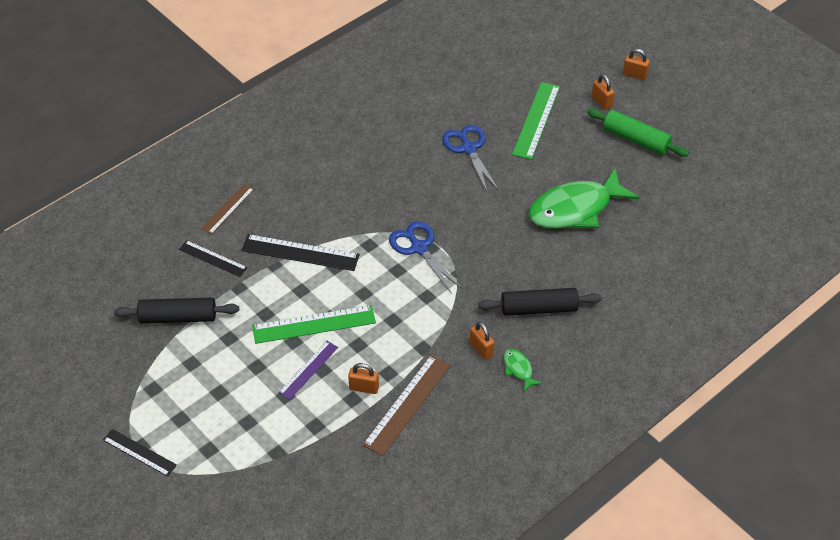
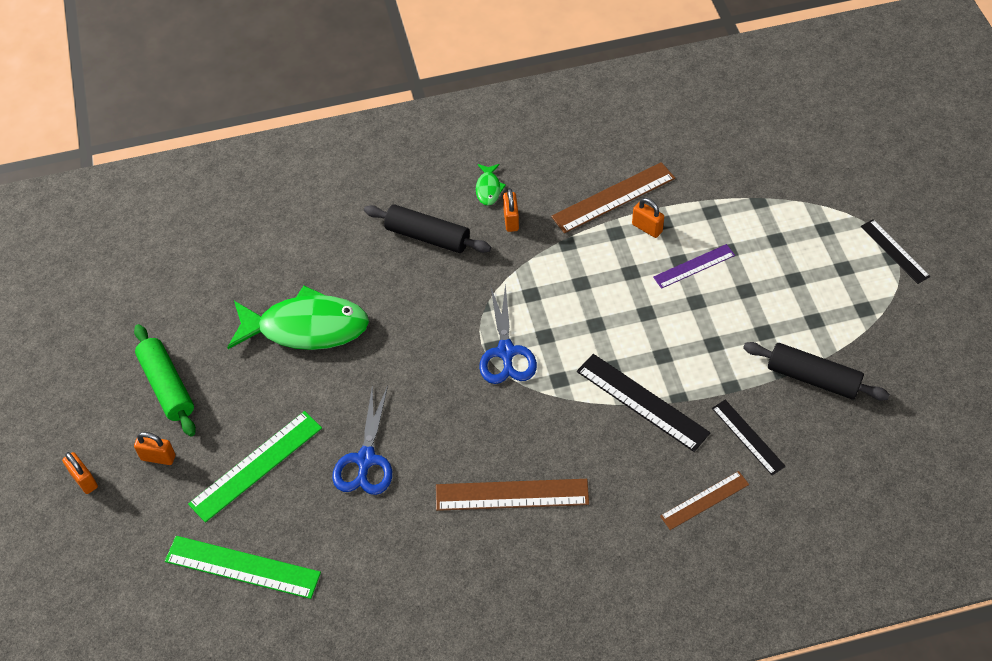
camera: 150 degrees left, 5 degrees up
green ruler [252,305,376,344] -> green ruler moved to [165,536,321,599]
orange padlock [592,74,615,110] -> orange padlock turned 75 degrees counterclockwise [134,432,175,465]
none -> brown ruler [436,479,589,511]

